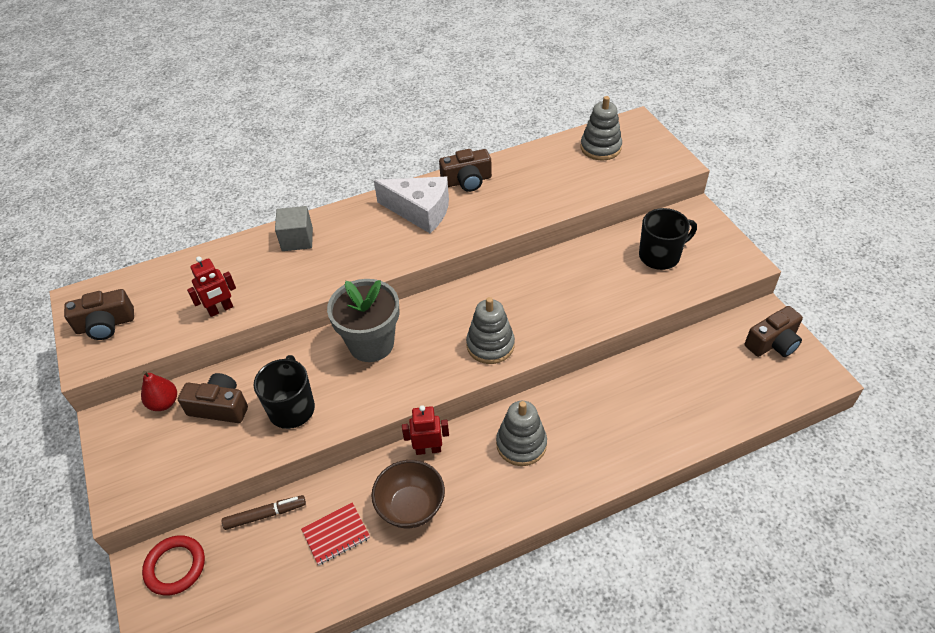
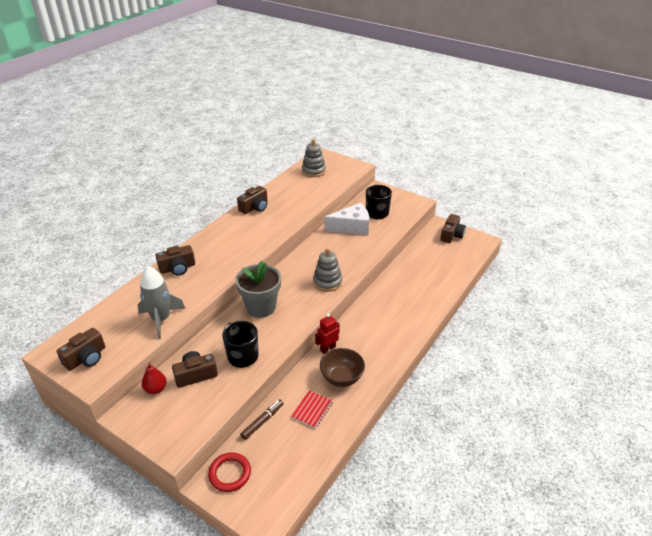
camera: 35 degrees left, 10 degrees down
red robot [187,257,236,317] -> grey rocket [137,266,185,339]
grey cube [275,206,313,251] -> brown camera [155,245,195,276]
white cheese [374,177,449,233] -> white cheese moved to [324,203,369,235]
grey stacking toy [496,401,547,466] -> none

